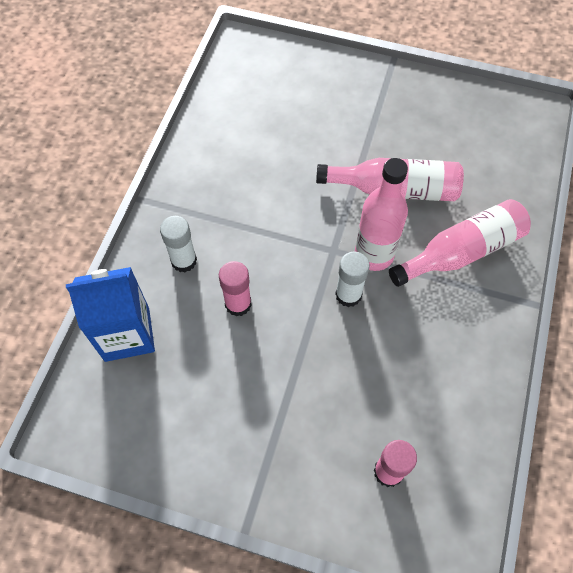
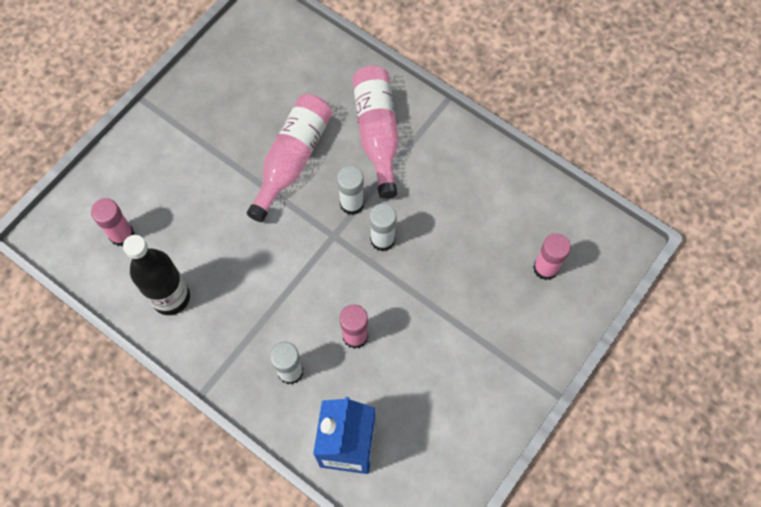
camera: 70 degrees left, 5 degrees up
pink bottle [355,158,408,271] -> white glue stick [337,166,364,215]
none -> pink glue stick [91,198,134,246]
none -> black bottle [123,235,190,315]

